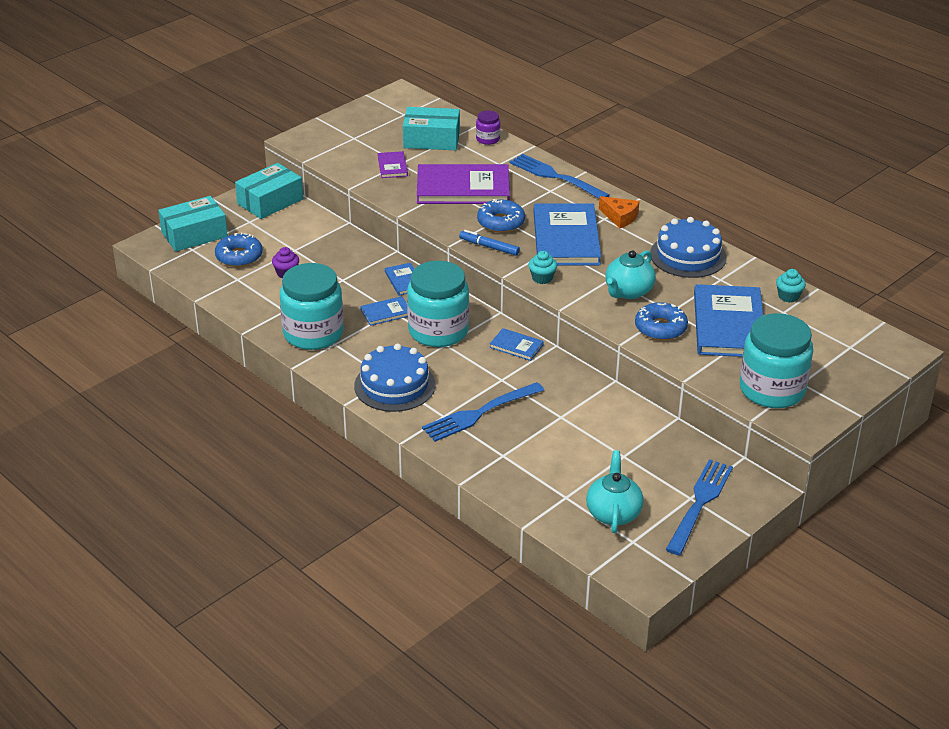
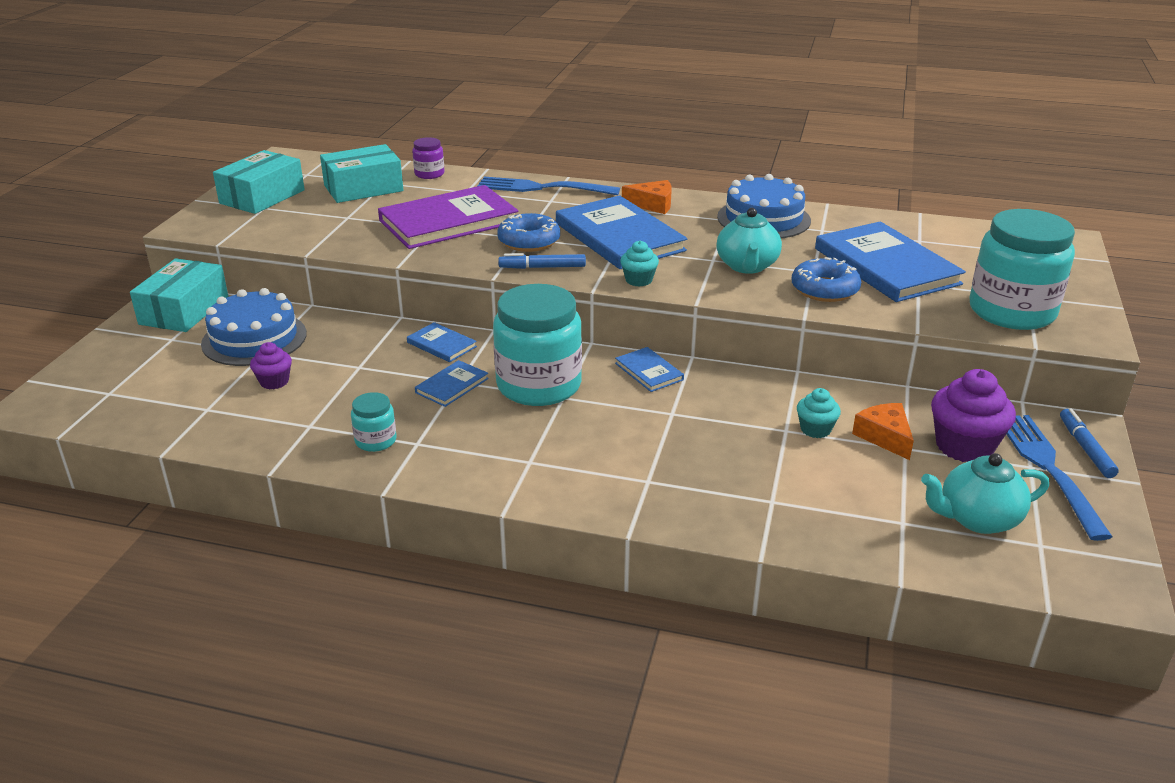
camera: 30 degrees left, 5 degrees down
turquoise box [158,196,228,251] -> turquoise box moved to [213,150,305,214]
blue donut [215,232,263,267] -> none
turquoise jar [280,263,344,350] -> turquoise jar [351,392,397,452], size x0.45
blue cake [354,343,435,412] -> blue cake moved to [201,288,307,366]
purple book [378,151,408,178] -> none
blue fork [422,382,544,442] -> none
blue book [490,328,544,361] -> blue book turned 60 degrees clockwise [615,347,684,392]
turquoise teapot [586,450,644,533] -> turquoise teapot turned 75 degrees counterclockwise [921,453,1049,534]
turquoise cupcake [776,269,806,303] -> turquoise cupcake moved to [797,388,841,438]
none -> orange cheese [852,403,914,460]
none -> purple cupcake [931,369,1016,462]
none -> blue marker [1060,408,1119,478]

